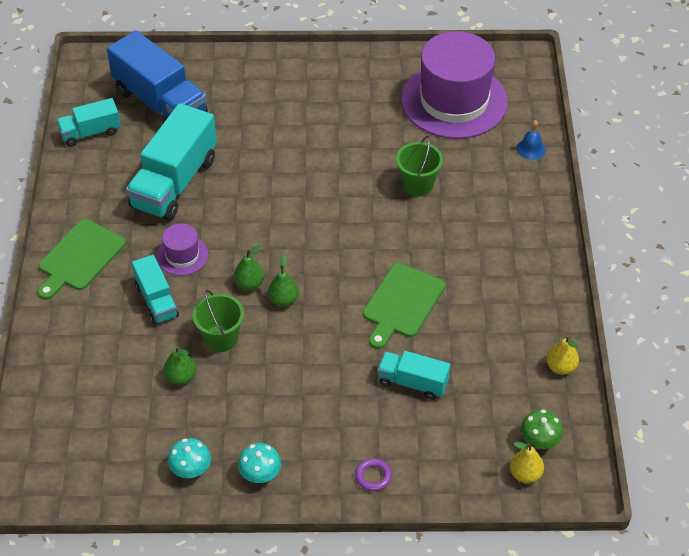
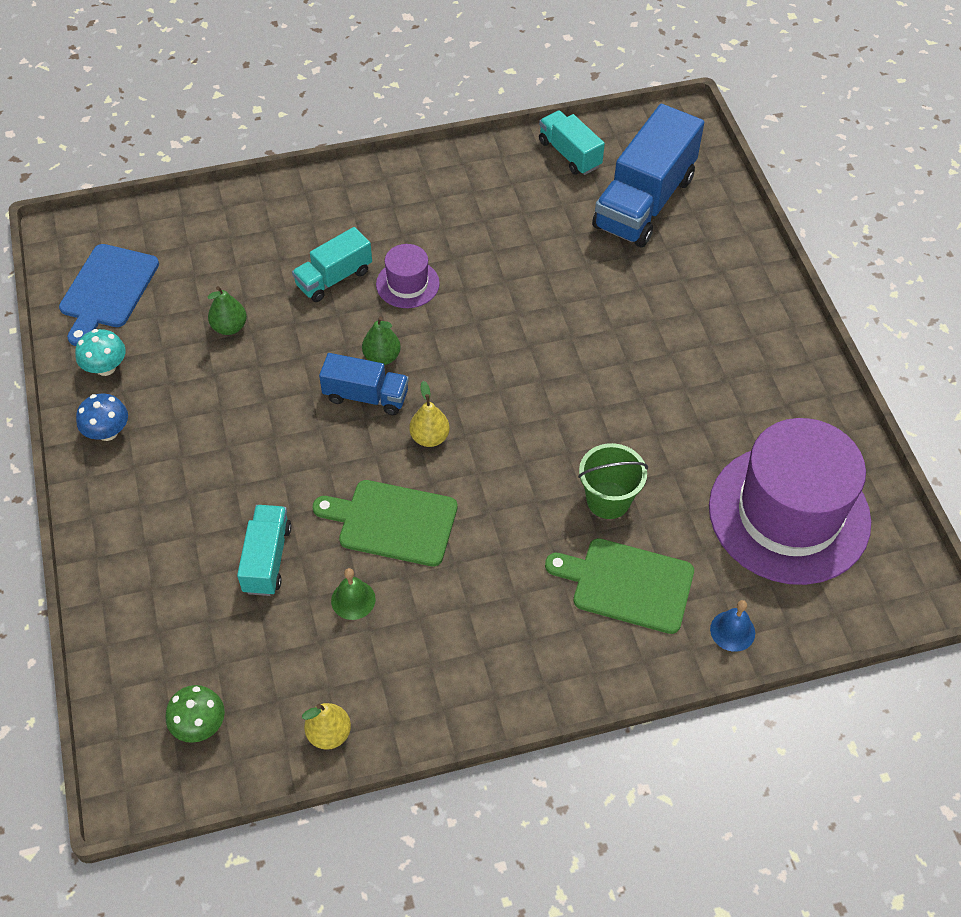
camera: 75 degrees right, 5 degrees up
green cutting board [38,219,126,300] -> green cutting board moved to [545,538,694,634]
turquoise truck [126,103,217,221] -> none
green bucket [192,290,244,352] -> none
turquoise mushroom [238,443,281,483] -> blue mushroom [76,394,128,441]
green pear [268,254,299,307] -> blue truck [319,353,409,415]
purple ring [355,458,392,491] -> none
yellow pear [510,442,544,483] -> yellow pear moved to [409,381,450,447]
none -> blue cutting board [59,244,159,346]
none -> green bell [331,568,376,620]

